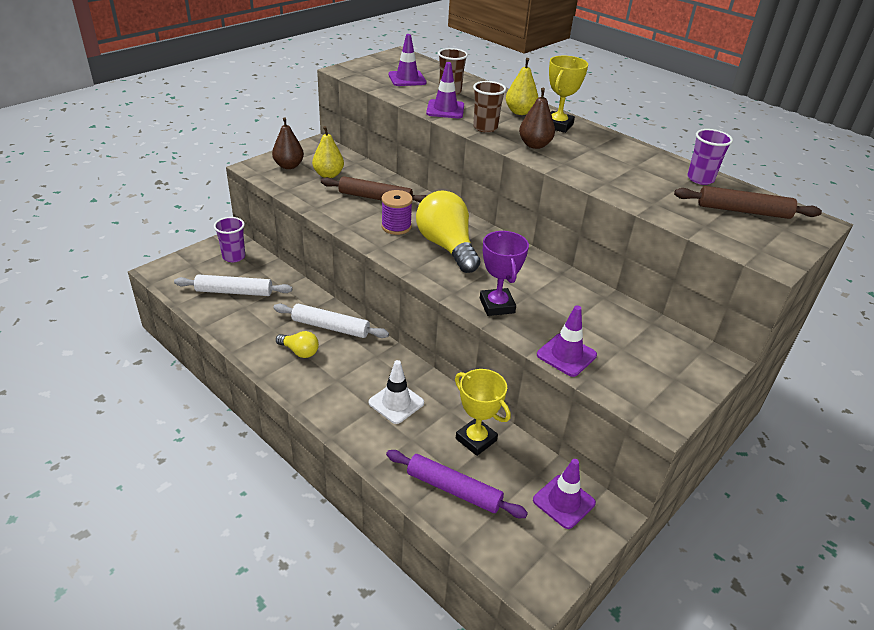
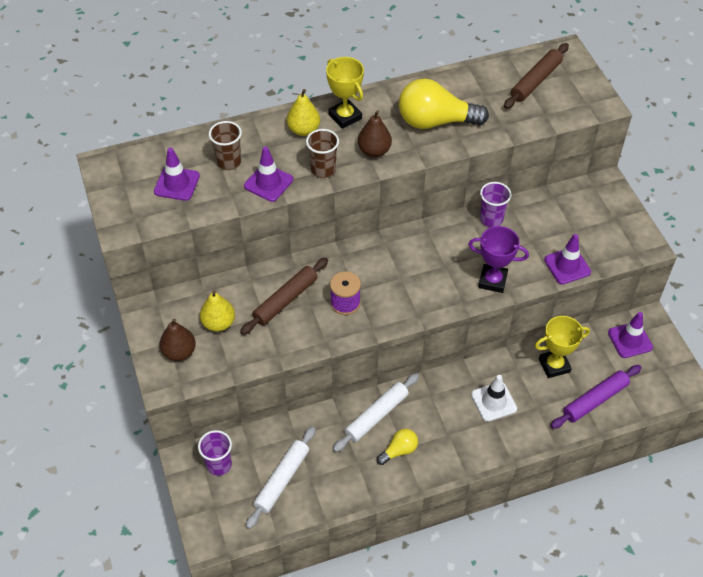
camera: 60 degrees left, 15 degrees up
yellow light bulb [416,191,480,273] -> yellow light bulb moved to [399,79,489,129]
purple cup [687,129,733,185] -> purple cup moved to [480,182,511,227]

